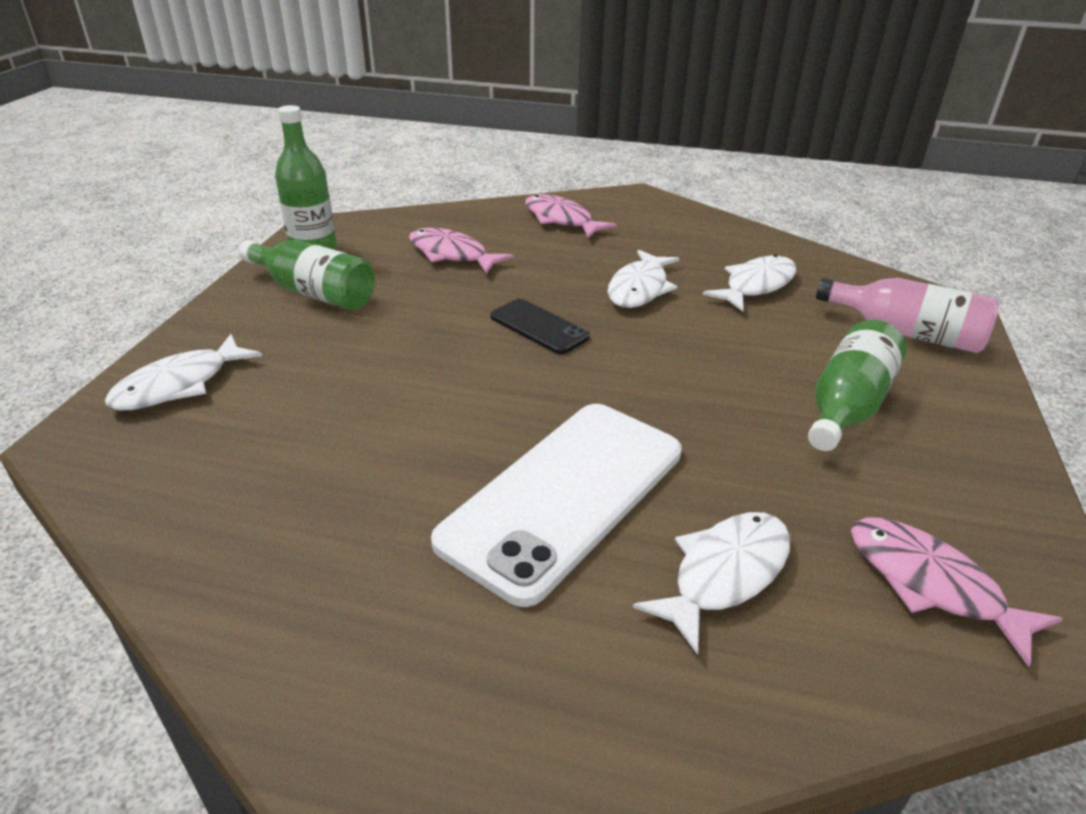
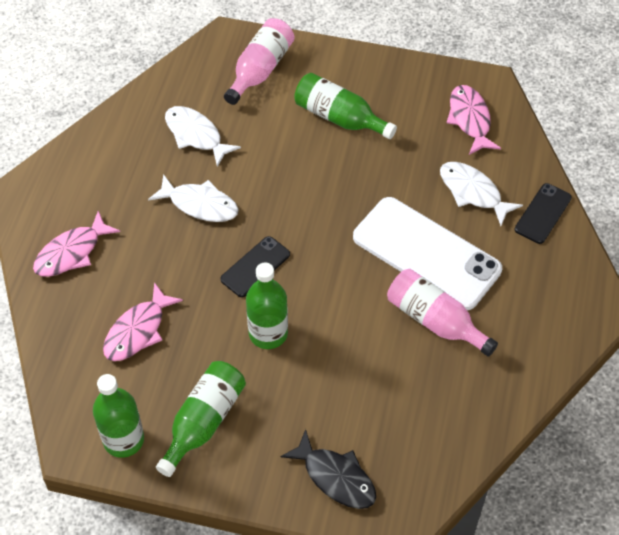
camera: 90 degrees left, 20 degrees up
white fish [105,334,262,410] -> black fish [280,429,376,509]
pink fish [851,517,1063,667] -> pink fish turned 120 degrees clockwise [447,85,501,155]
none -> green bottle [246,262,288,349]
none -> pink bottle [387,269,498,357]
none -> black phone [515,183,572,244]

